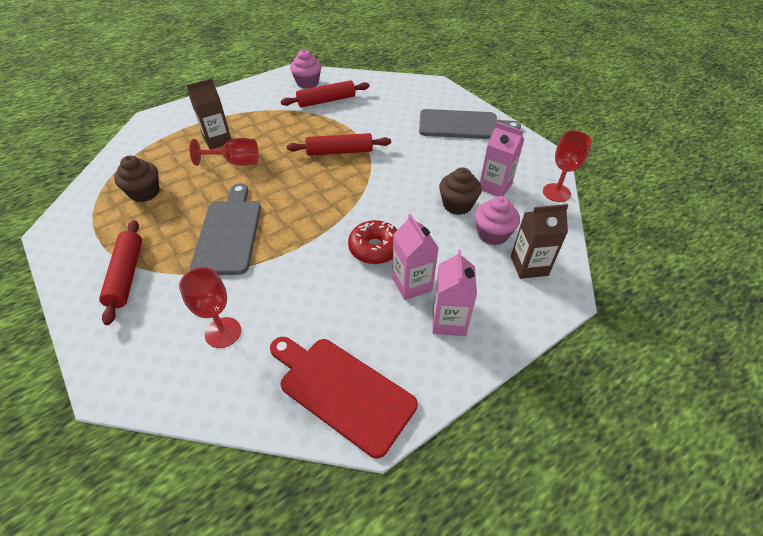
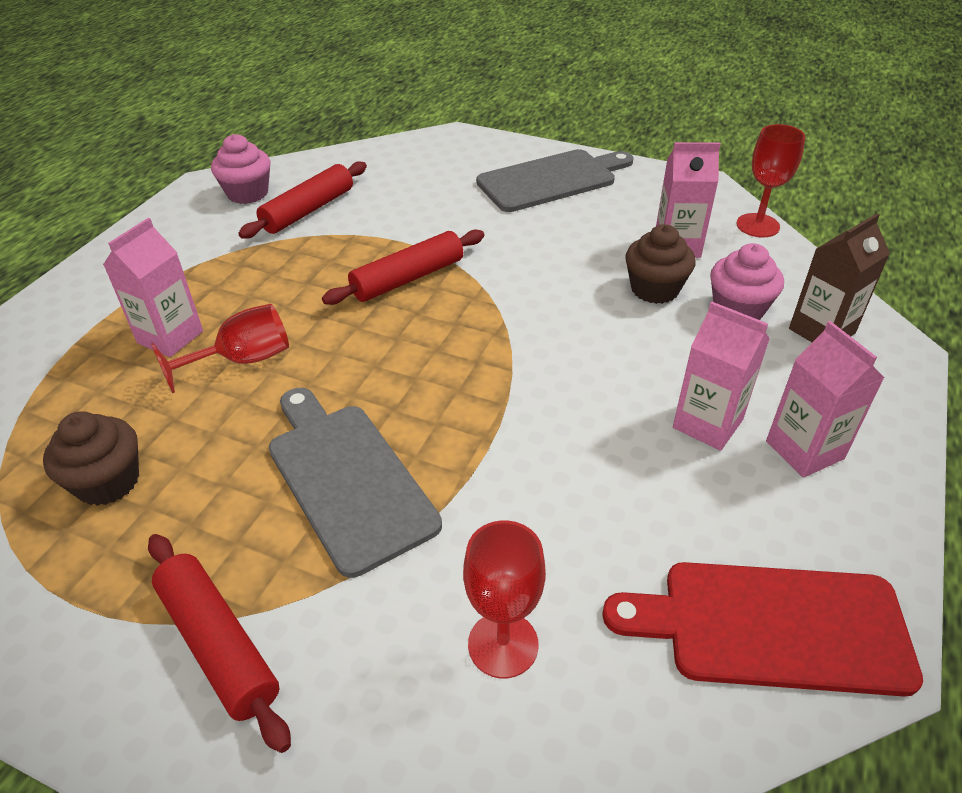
camera: 30 degrees left, 5 degrees down
brown carton [187,79,231,150] -> pink carton [103,218,203,357]
red donut [348,220,397,264] -> none

